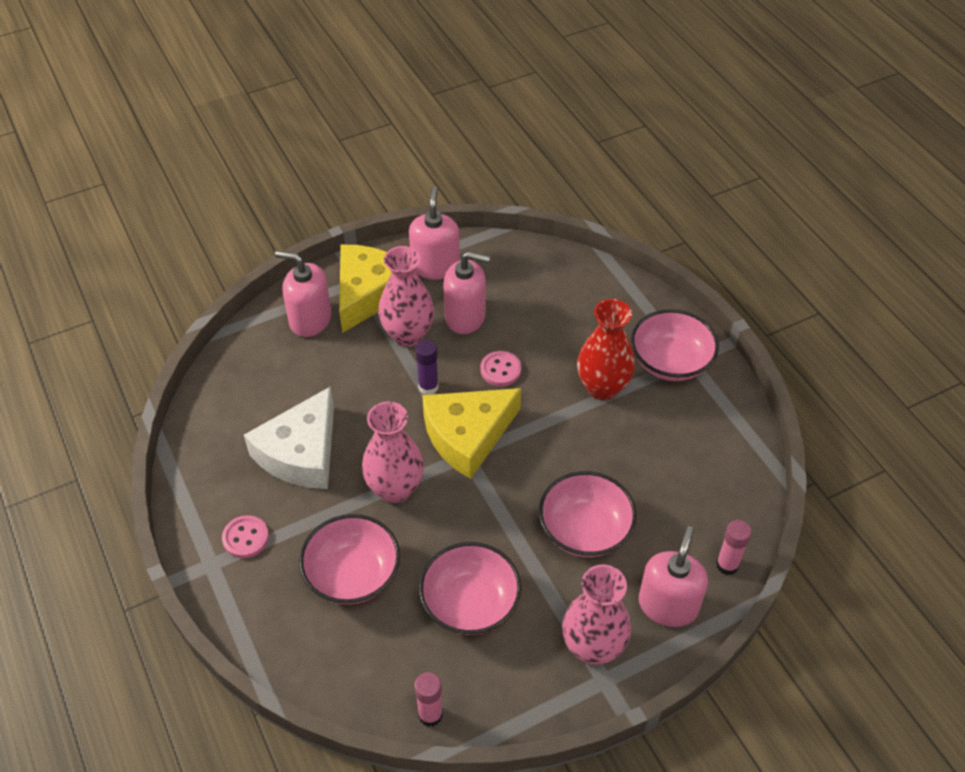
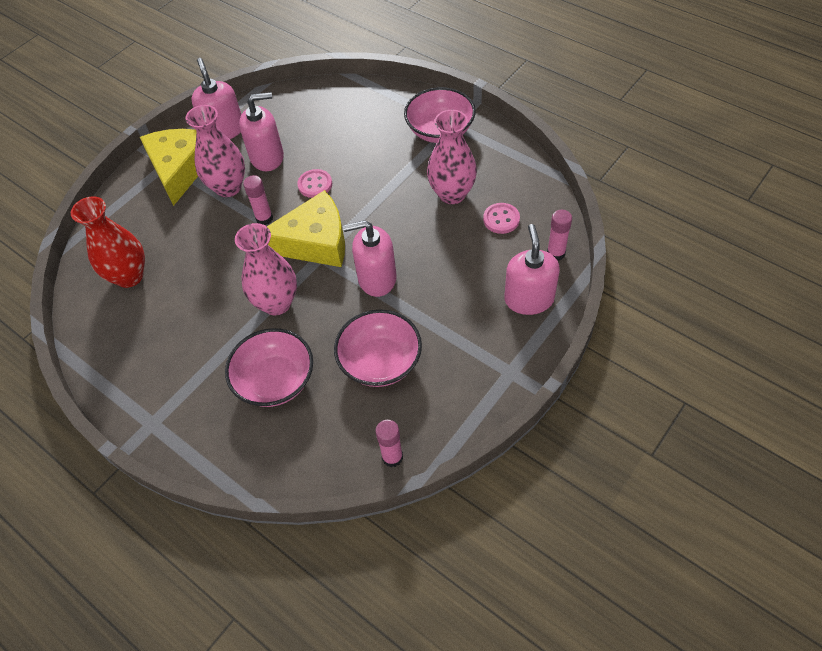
camera: 20 degrees left, 5 degrees up
pink button [222,515,269,558] -> pink button moved to [483,203,520,234]
white cheese [244,387,334,489] -> none
pink soap dispenser [275,251,332,337] -> pink soap dispenser moved to [343,220,397,297]
purple glue stick [415,340,439,395] -> pink glue stick [243,175,273,225]
yellow cheese [422,388,521,479] -> yellow cheese turned 135 degrees counterclockwise [267,190,345,267]
pink bowl [539,471,637,557] -> none
pink vase [562,564,631,665] -> pink vase moved to [427,109,477,204]
red vase [577,299,635,400] -> red vase moved to [71,196,145,288]

